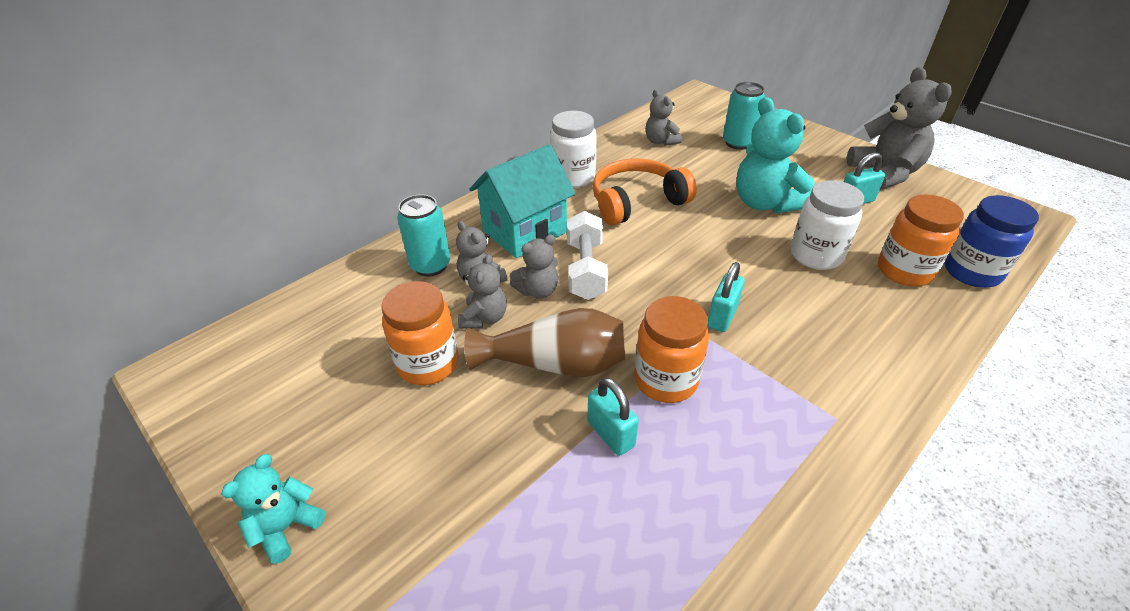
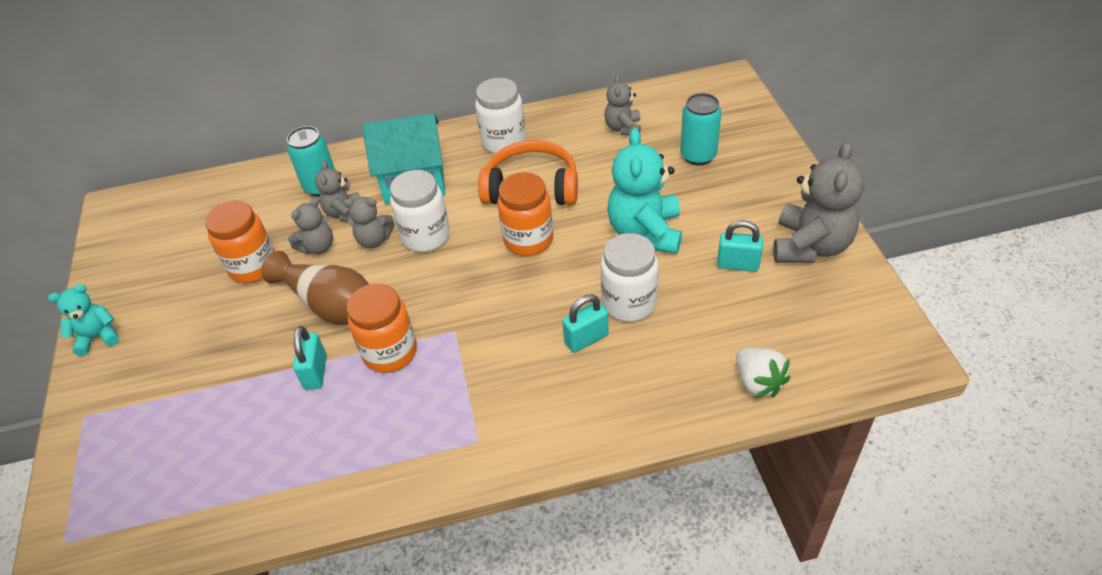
camera: 35 degrees right, 5 degrees up
white dumbbell [567,211,608,300] -> white jar [390,170,450,252]
turquoise padlock [708,262,745,332] -> turquoise padlock moved to [562,295,609,353]
orange jar [878,194,964,286] -> orange jar moved to [497,172,553,256]
blue jar [944,195,1039,288] -> white strawberry [736,348,790,398]

